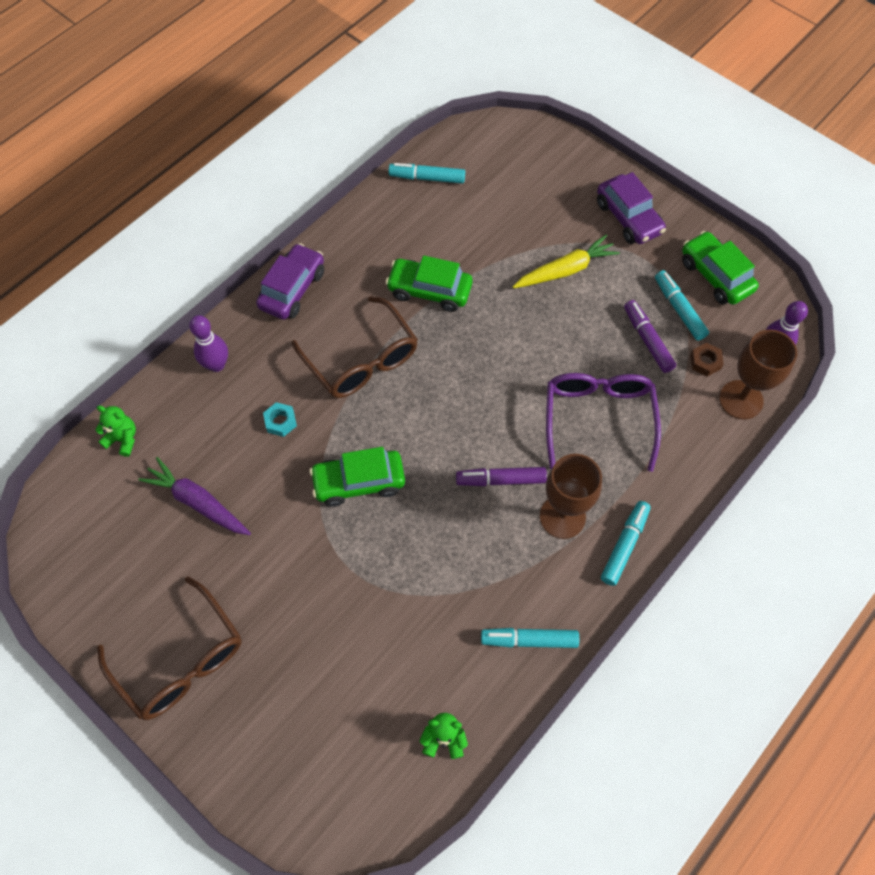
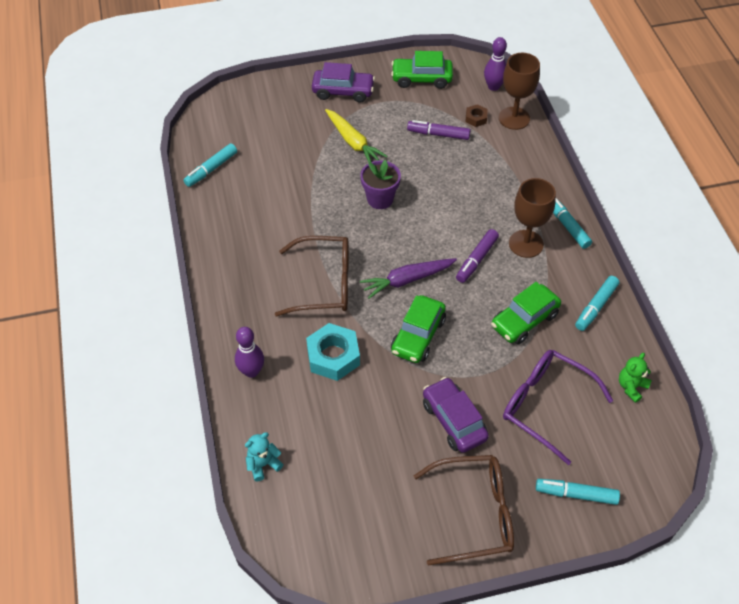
camera: 55 degrees left, 10 degrees down
green teddy bear [96,405,136,457] -> turquoise teddy bear [245,432,283,481]
purple carrot [138,457,251,535] -> purple carrot moved to [360,258,457,299]
purple car [256,243,324,320] -> purple car moved to [423,377,489,453]
turquoise nut [263,402,297,437] -> turquoise nut [306,323,360,381], size x1.96
green car [386,256,472,312] -> green car moved to [491,282,561,345]
yellow carrot [513,234,620,288] -> yellow carrot turned 135 degrees clockwise [325,109,388,162]
purple glasses [546,373,661,472] -> purple glasses moved to [503,350,613,465]
turquoise marker [655,270,709,341] -> turquoise marker moved to [536,479,620,505]
none -> purple flower pot [360,160,401,209]

